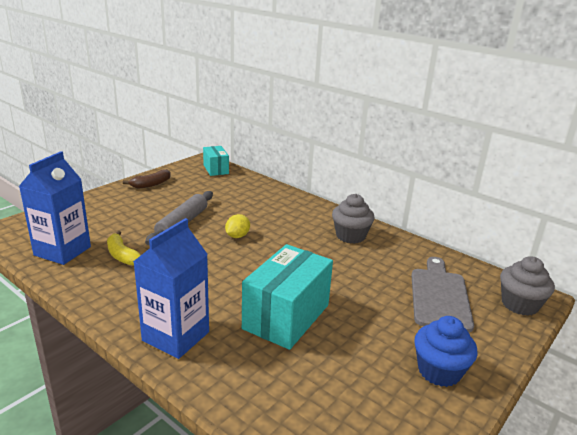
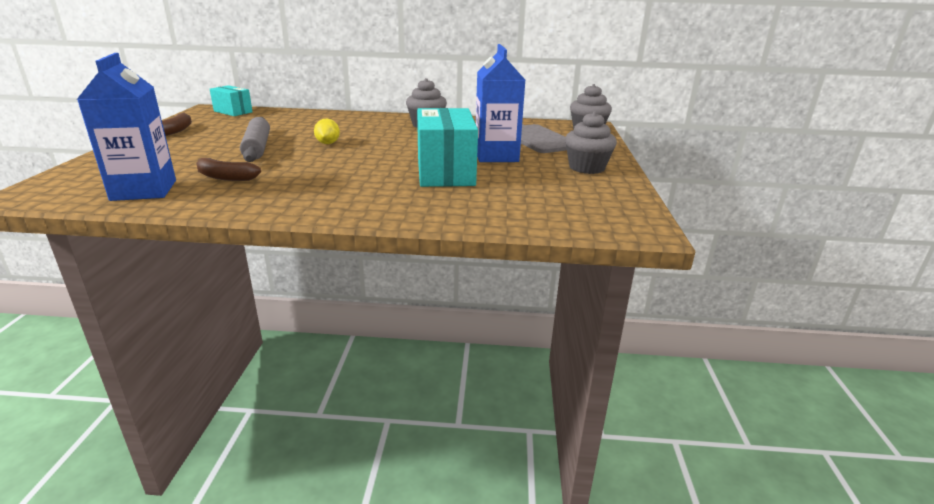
camera: 35 degrees left, 0 degrees up
yellow banana [107,231,141,266] -> brown banana [196,158,261,181]
blue carton [133,218,209,359] -> blue carton moved to [476,44,525,162]
blue cupcake [414,316,478,387] -> grey cupcake [565,112,617,174]

